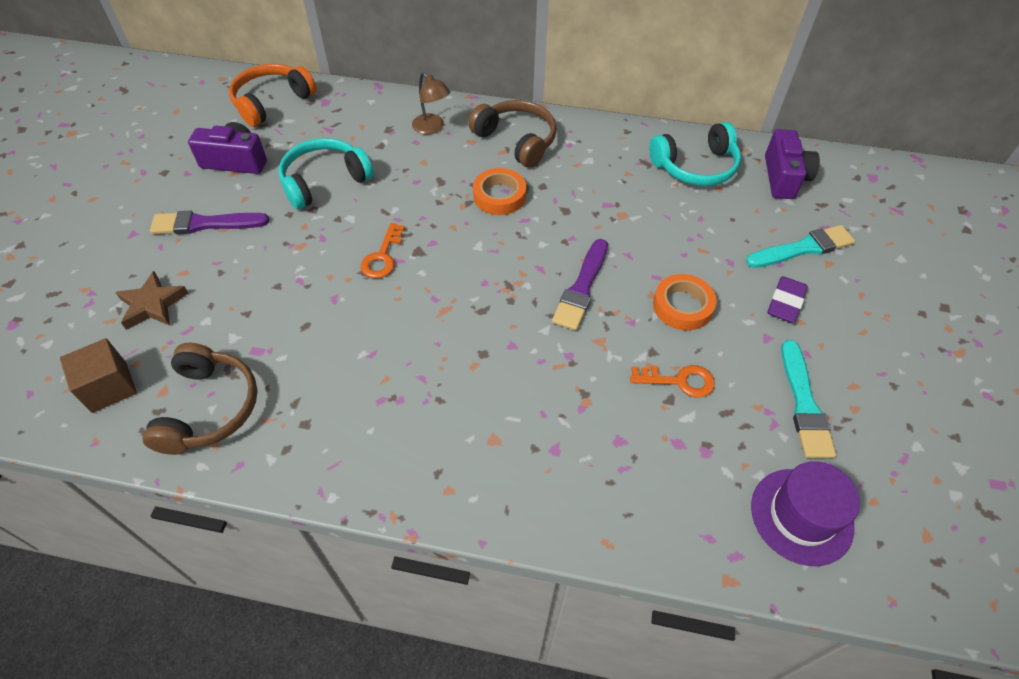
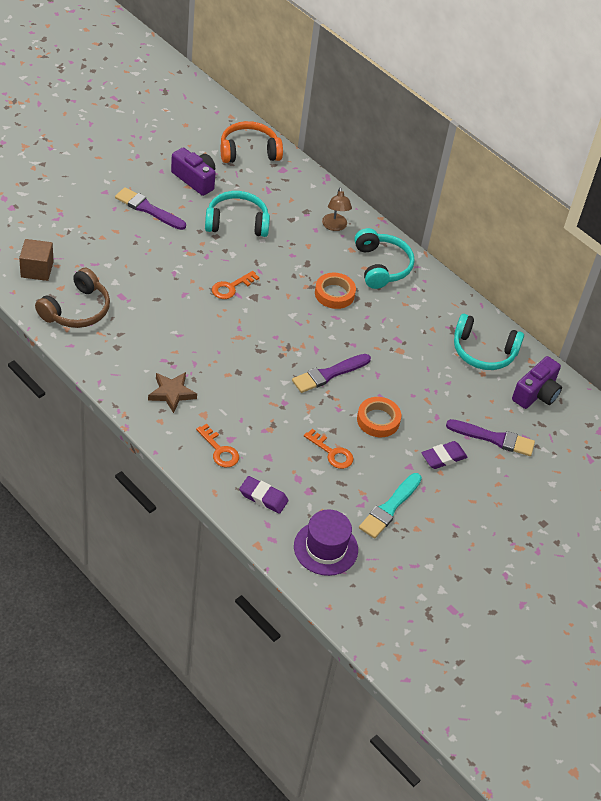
camera: 30 degrees right, 5 degrees down
brown star [115,271,189,330] -> brown star moved to [148,372,197,413]
brown headphones [468,100,557,168] -> turquoise headphones [354,228,415,289]
turquoise brush [746,225,855,268] -> purple brush [446,419,535,456]
none -> orange key [196,424,239,468]
none -> purple eraser [239,476,289,514]

